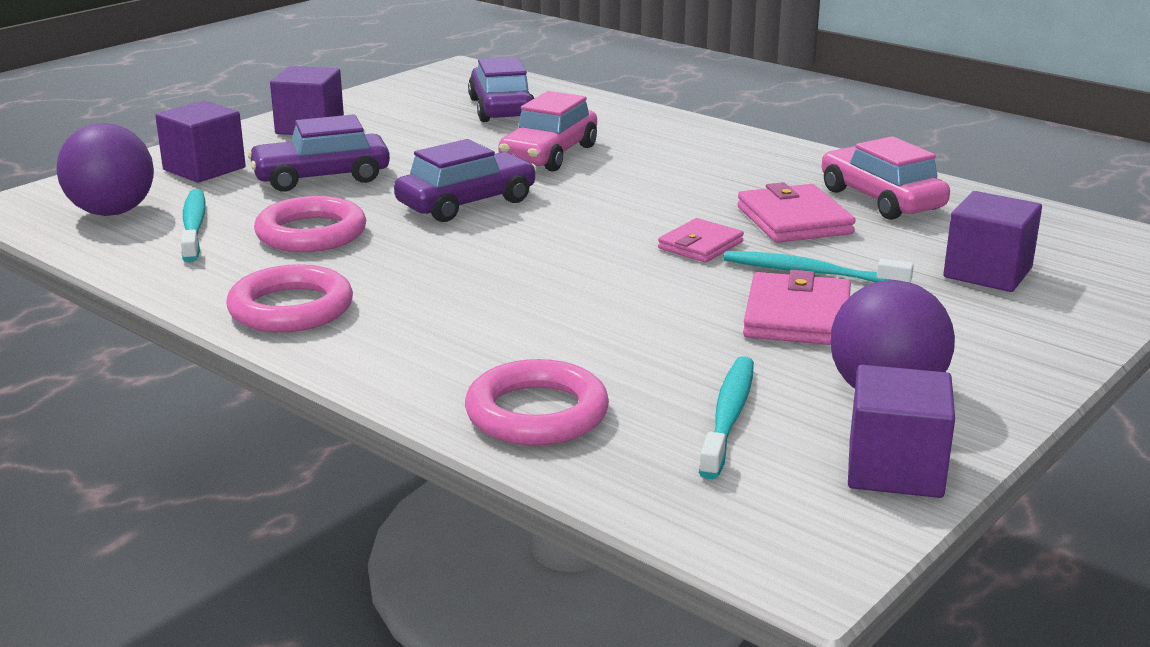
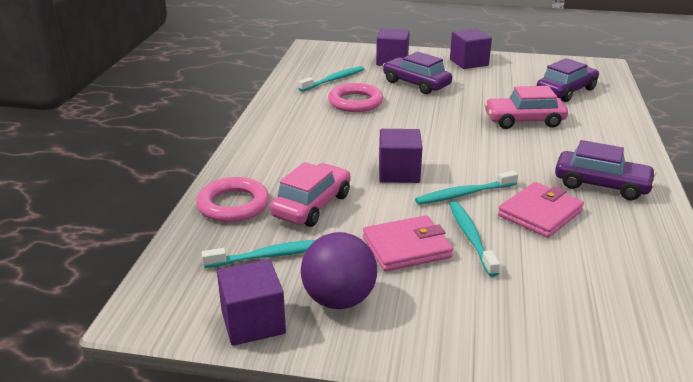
camera: 60 degrees right, 5 degrees up
purple ball [56,123,154,216] -> none
pink ring [226,264,353,333] -> none
purple car [394,139,537,222] -> purple car moved to [555,140,656,200]
pink wallet [658,218,744,263] -> turquoise toothbrush [415,171,518,204]
pink car [822,136,950,220] -> pink car moved to [270,162,351,227]
purple cube [943,191,1042,292] -> purple cube moved to [379,129,422,183]

